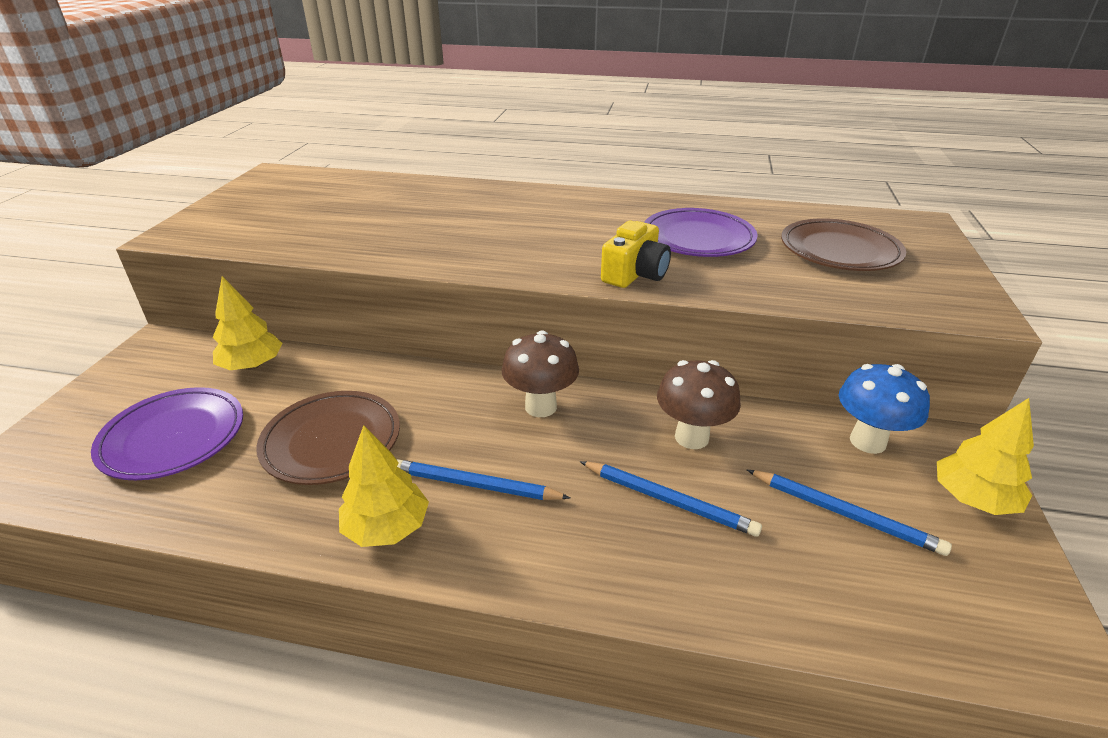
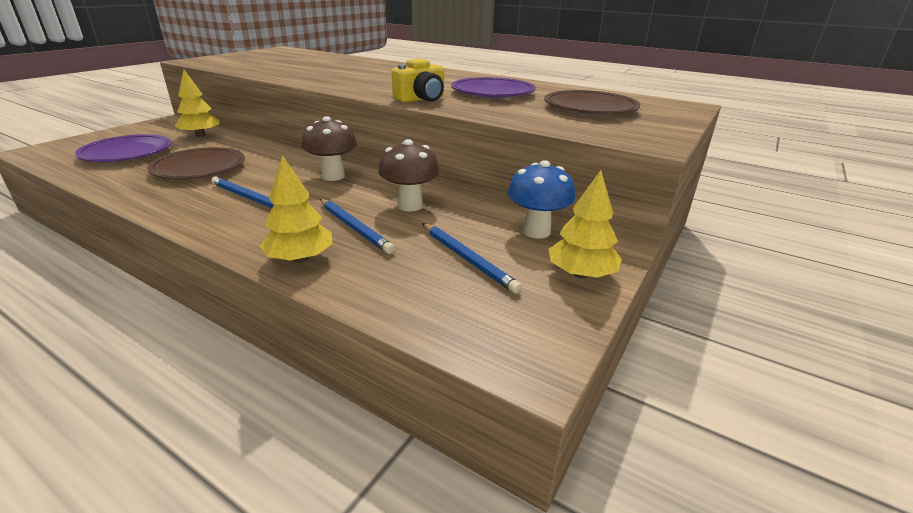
camera: 20 degrees right, 5 degrees down
yellow tree [339,425,429,547] -> yellow tree moved to [260,155,333,263]

